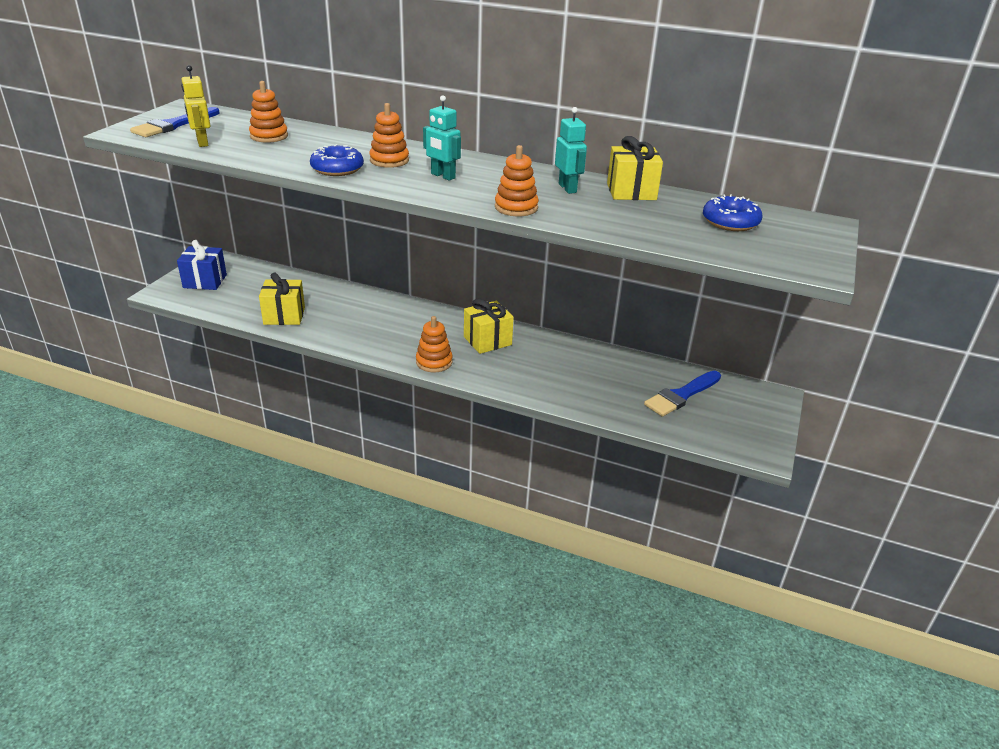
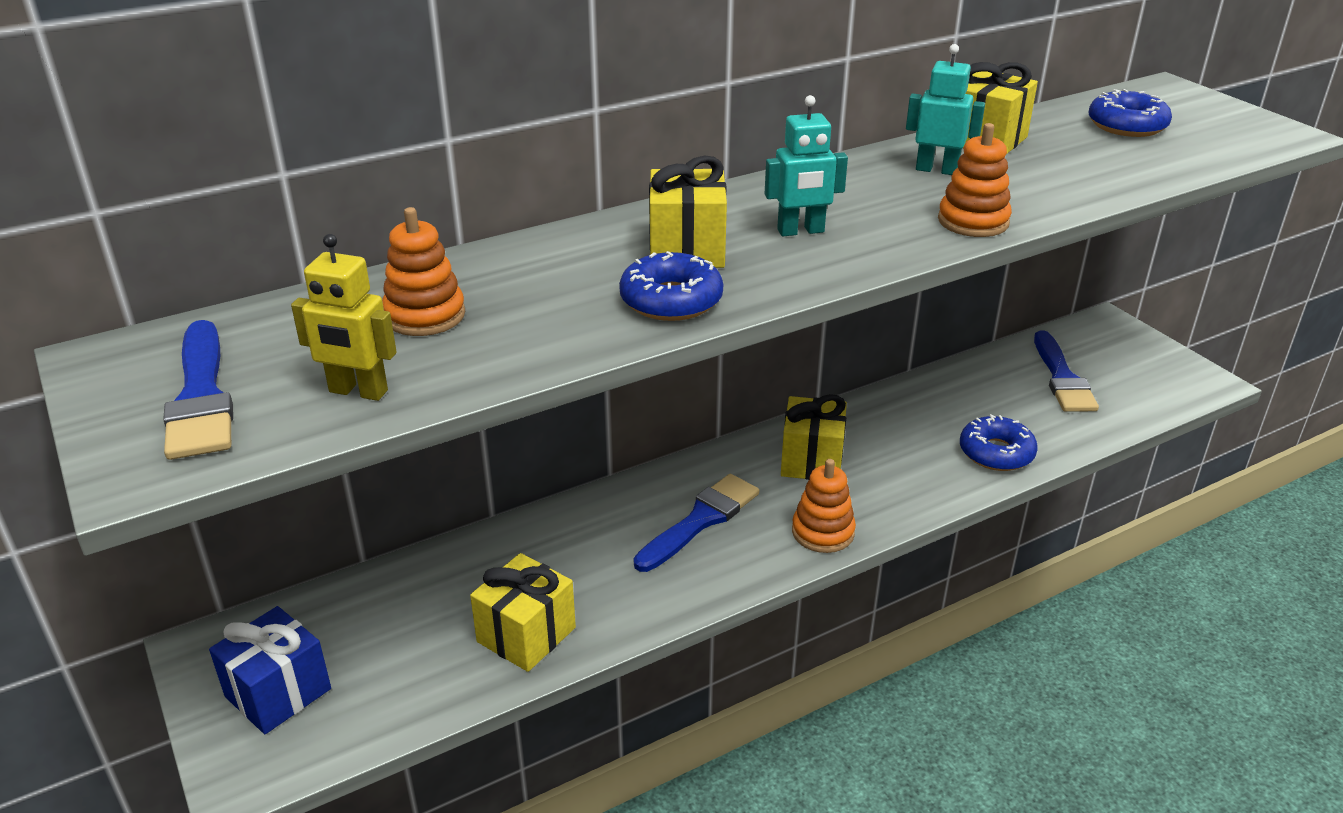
camera: 50 degrees left, 0 degrees up
orange stacking toy [369,103,409,168] -> yellow gift [649,155,727,268]
none -> blue brush [634,474,759,572]
none -> blue donut [960,414,1038,471]

